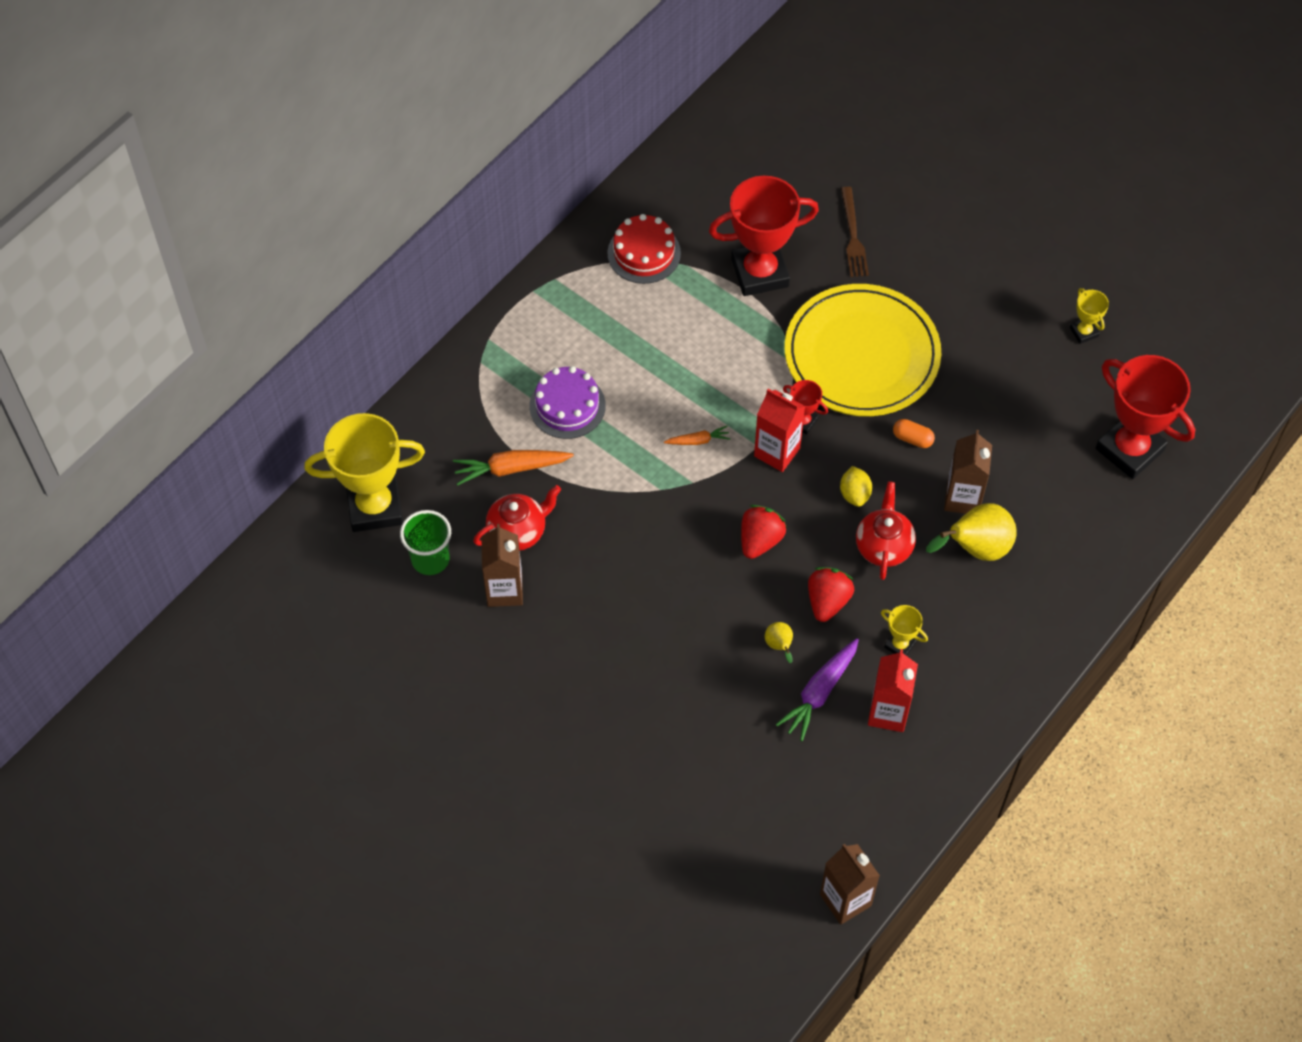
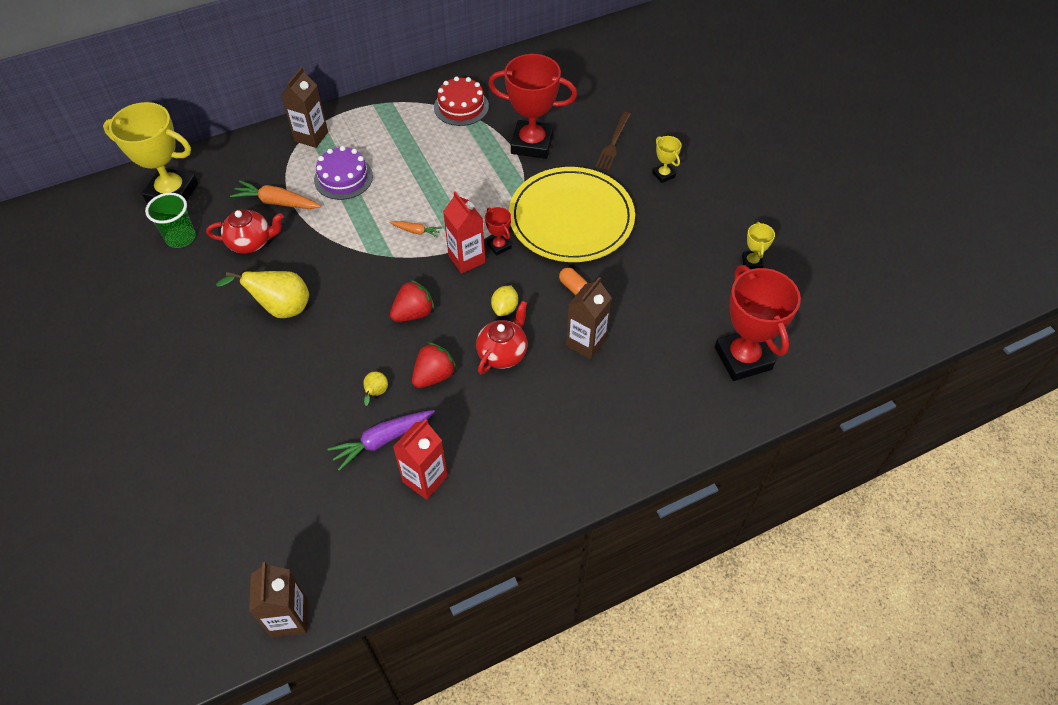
camera: 25 degrees right, 5 degrees down
brown carton [482,524,523,607] -> brown carton moved to [281,67,328,148]
yellow trophy [881,605,928,656] -> yellow trophy moved to [652,136,682,183]
yellow pear [926,503,1017,561] -> yellow pear moved to [216,271,309,318]

